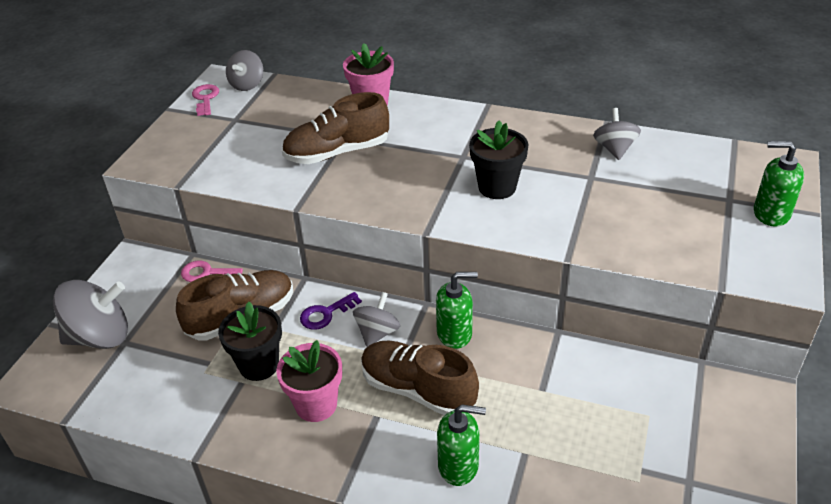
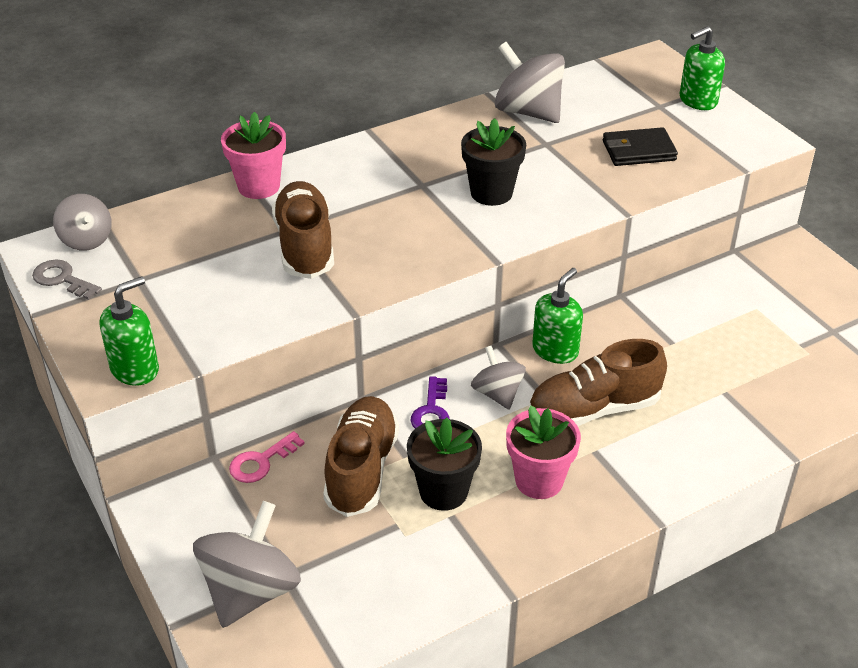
camera: 50 degrees left, 0 degrees up
pink key [192,84,219,116] -> grey key [32,260,102,300]
brown shoe [282,92,389,164] -> brown shoe turned 150 degrees clockwise [272,181,334,279]
green soap dispenser [437,405,486,486] -> green soap dispenser moved to [100,276,159,386]
grey spinning top [593,108,641,160] -> grey spinning top [495,42,565,123], size x1.67
none -> black wallet [603,127,678,166]

